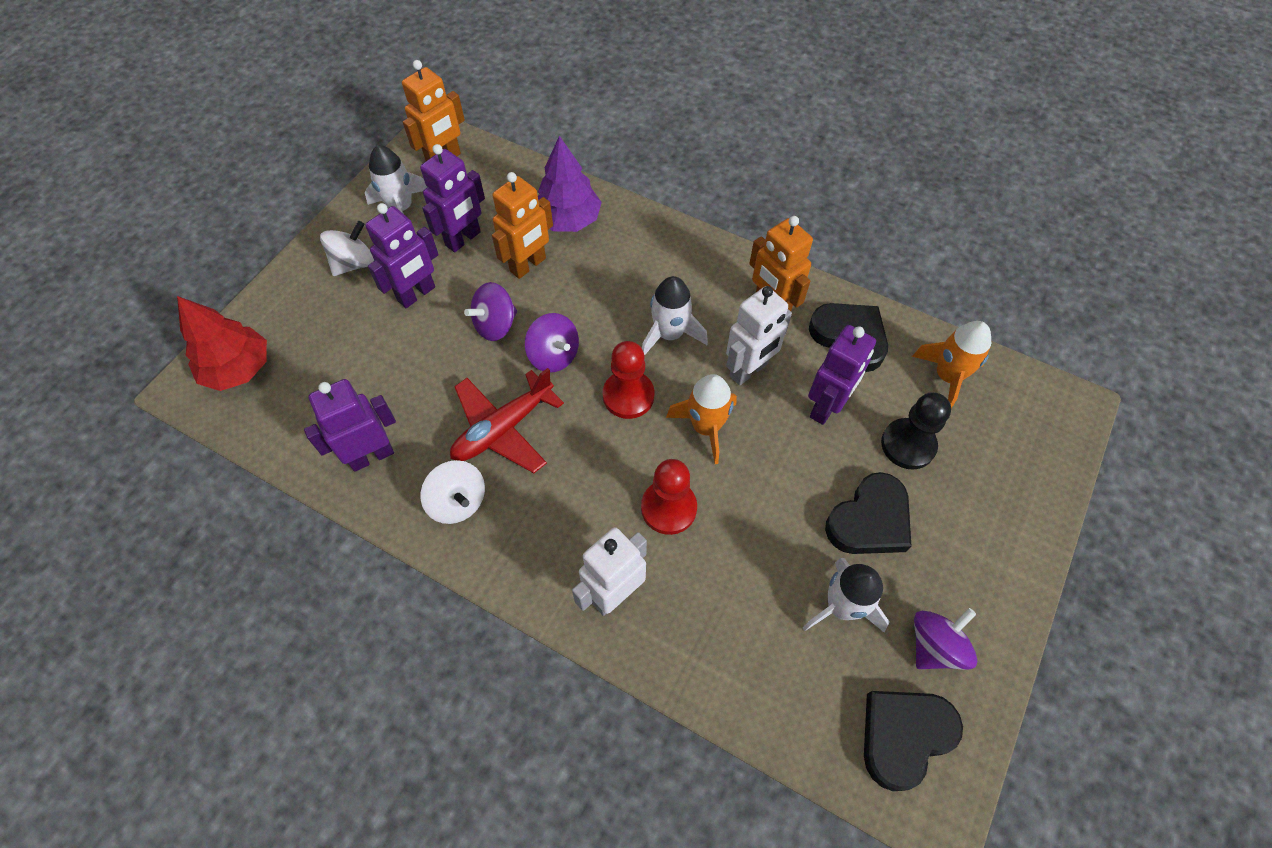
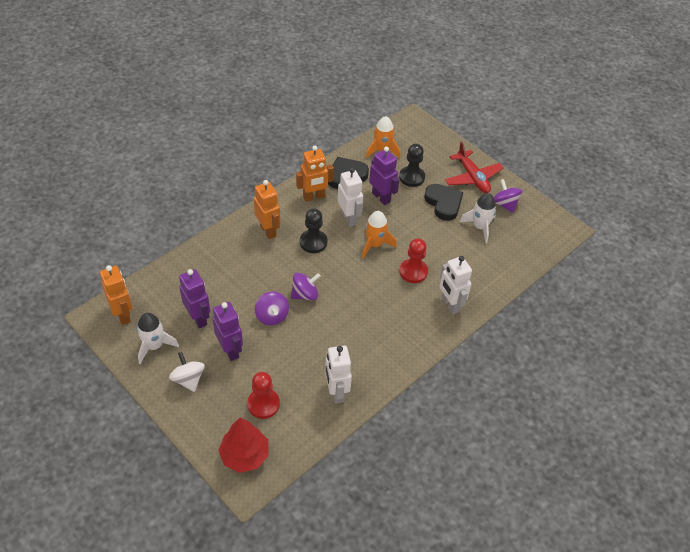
camera: 75 degrees left, 10 degrees down
purple robot [304,379,396,472] -> white robot [325,345,352,404]
white spinning top [421,460,485,524] -> none
red plane [450,368,564,473] -> red plane moved to [445,142,503,193]
orange robot [492,172,553,279] -> orange robot moved to [254,180,280,239]
purple tree [538,136,602,232] -> none
red pawn [603,341,654,419] -> red pawn moved to [247,372,280,419]
white rocket [642,276,708,356] -> black pawn [300,209,327,253]
black heart [864,691,963,791] -> none

